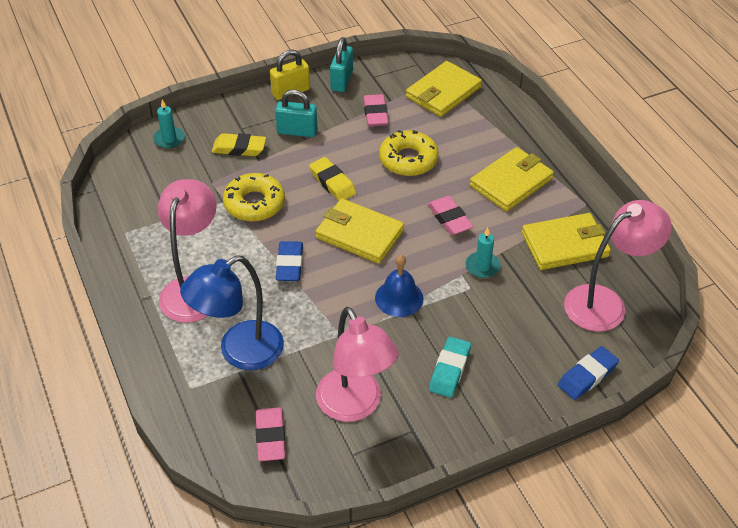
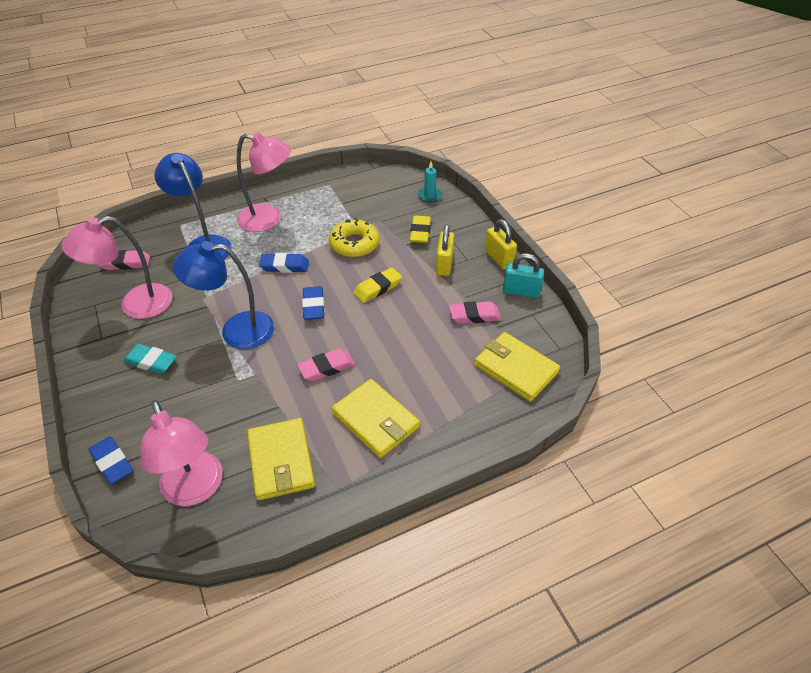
camera: 90 degrees right, 0 degrees up
turquoise padlock [275,89,317,137] -> yellow padlock [436,225,454,276]
yellow wallet [315,199,404,264] -> blue eraser [302,286,324,320]
blue bell [375,255,424,317] -> blue lamp [172,241,274,349]
yellow donut [379,130,439,176] -> none
turquoise candle [465,228,501,278] -> none

